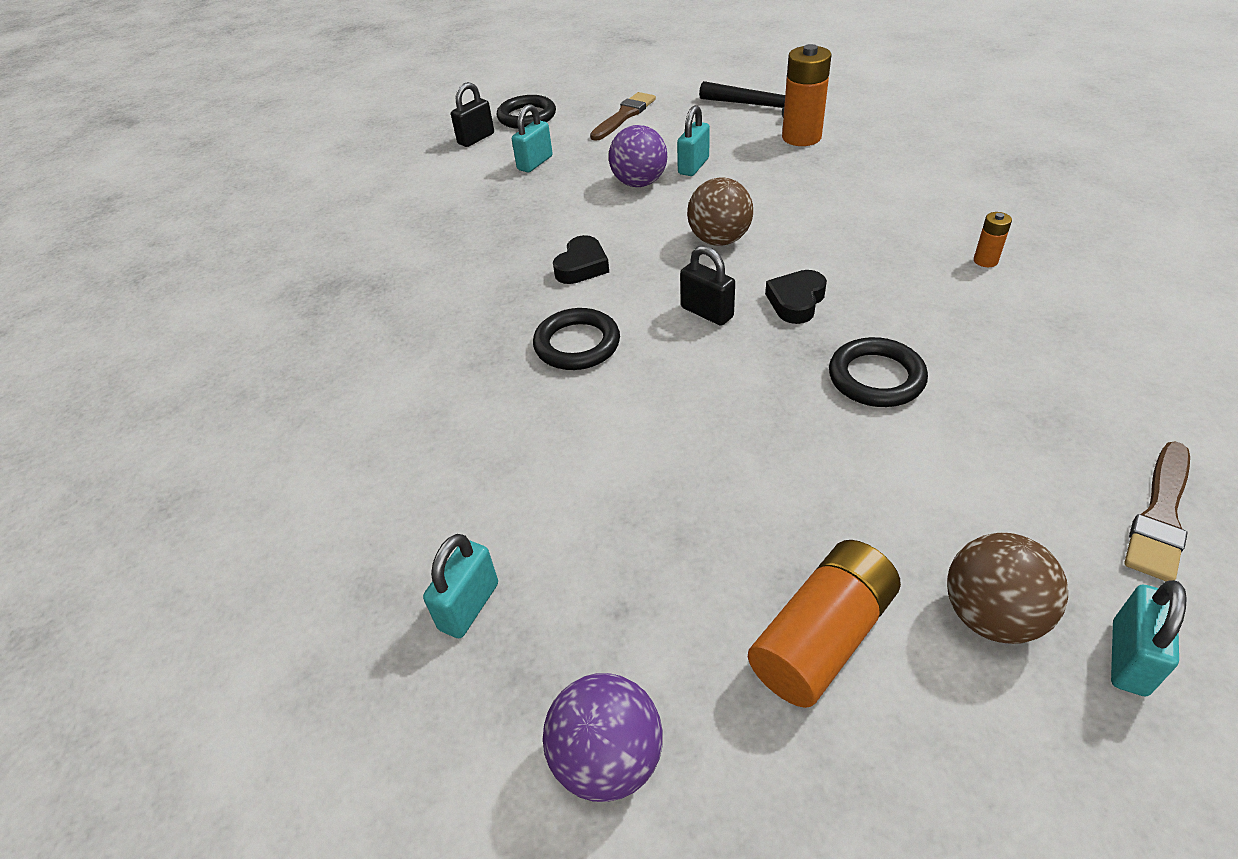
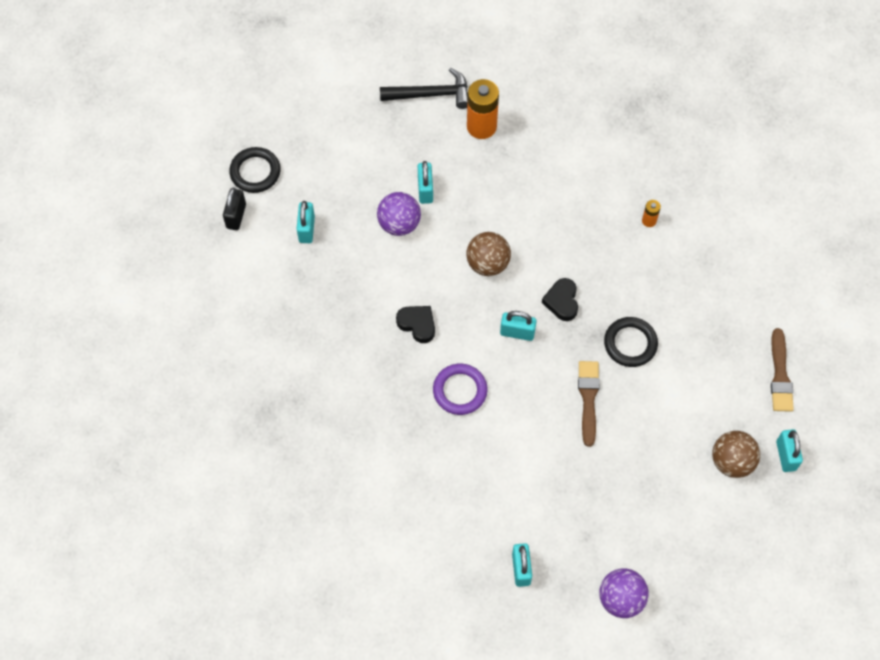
camera: 35 degrees left, 20 degrees up
black ring [533,308,620,370] -> purple ring [433,364,487,415]
black heart [553,235,609,284] -> black heart turned 45 degrees counterclockwise [396,306,435,343]
brown brush [590,92,656,141] -> brown brush moved to [578,361,600,447]
black padlock [680,245,735,326] -> turquoise padlock [500,311,537,341]
orange battery [748,540,901,708] -> none

